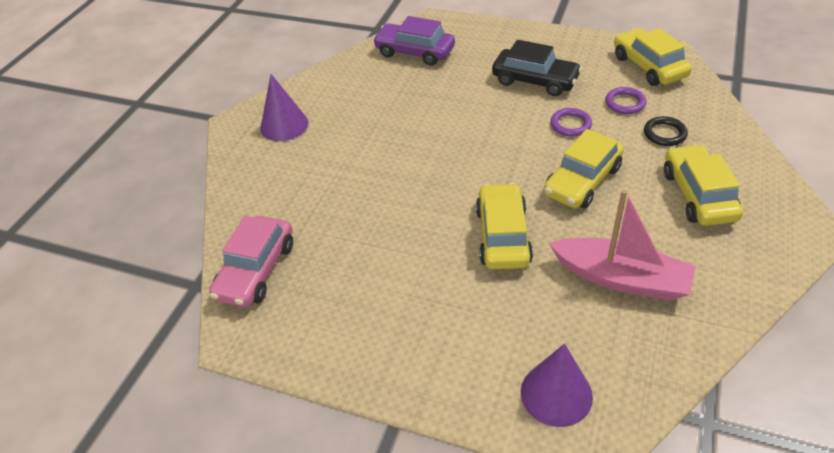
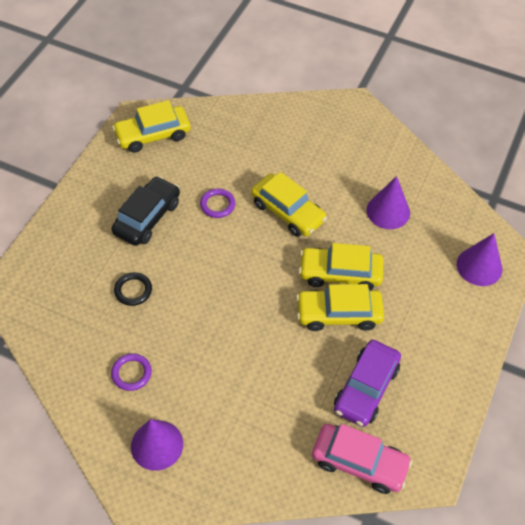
camera: 90 degrees left, 10 degrees up
purple car [373,16,455,66] -> purple car moved to [334,340,401,427]
pink boat [549,190,696,301] -> purple cone [366,176,410,229]
purple ring [605,87,647,114] -> purple ring moved to [111,353,152,391]
black ring [644,116,688,146] -> black ring moved to [114,272,152,306]
yellow car [664,144,743,226] -> yellow car moved to [296,284,384,331]

